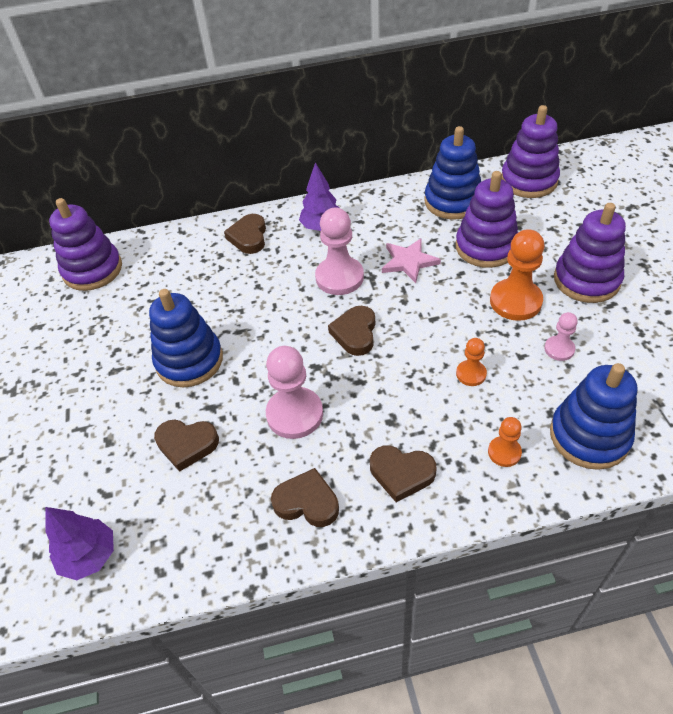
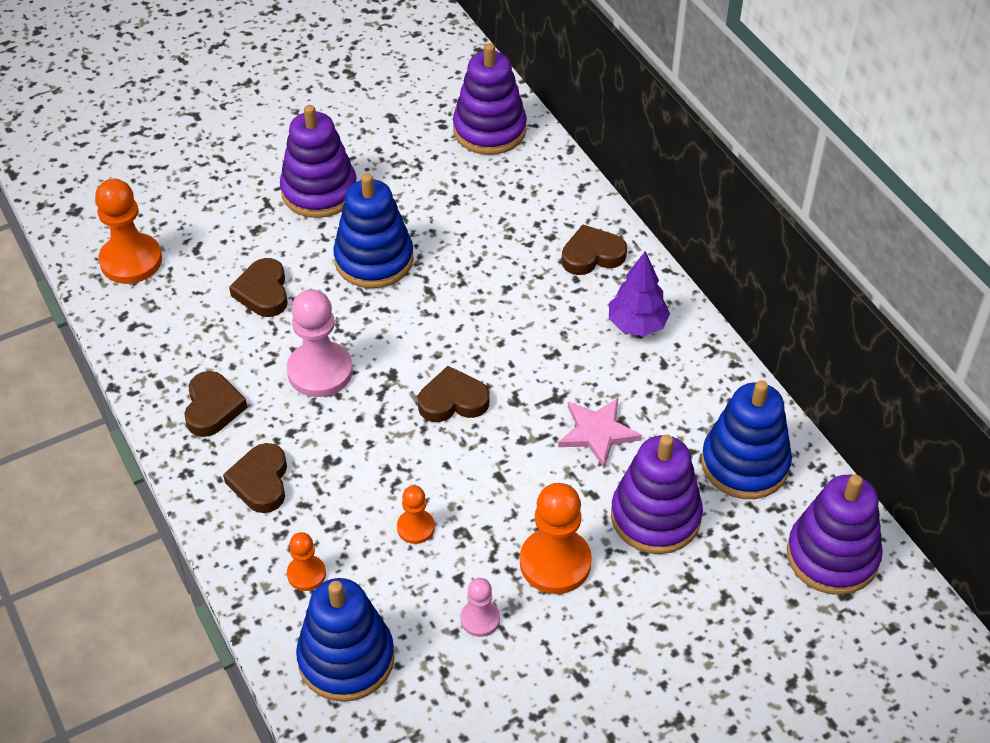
camera: 70 degrees right, 0 degrees up
purple tree [46,507,114,580] -> orange pawn [95,179,162,284]
pink pawn [315,207,364,295] -> none
purple stacking toy [554,203,626,303] -> purple stacking toy moved to [280,105,357,218]

